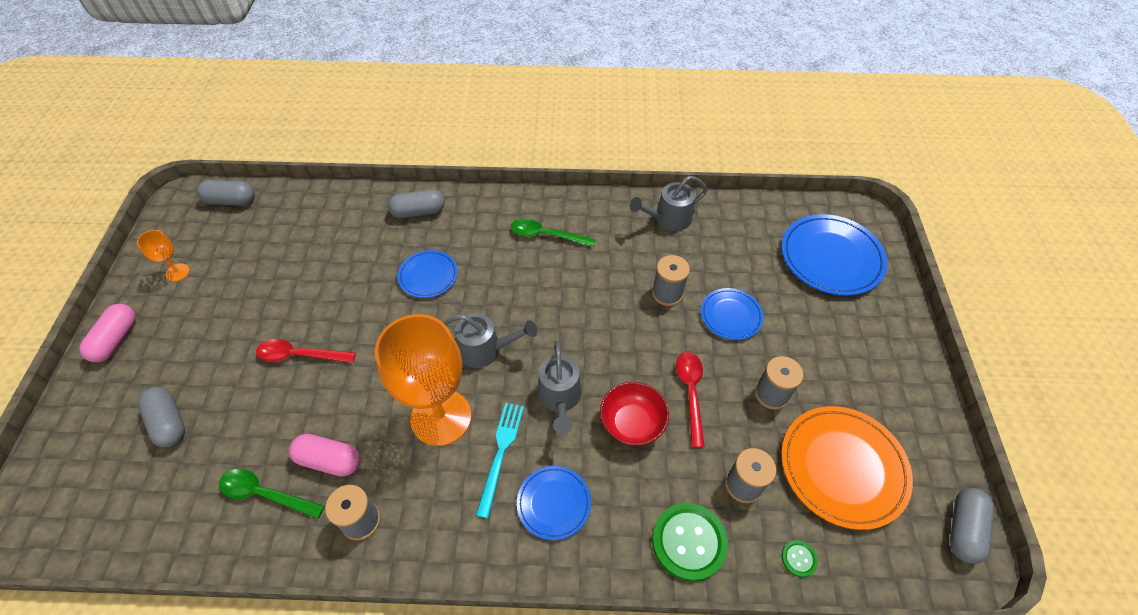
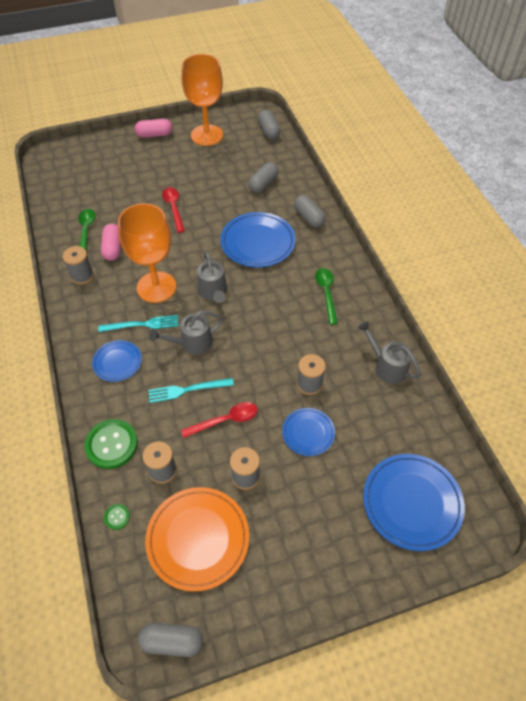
camera: 70 degrees right, 0 degrees up
orange goblet [137,230,189,282] -> orange goblet [181,54,223,146], size x2.34
grey capsule [138,387,185,447] -> grey capsule moved to [248,162,279,193]
blue plate [398,250,458,298] -> blue plate [220,212,296,267], size x1.76
red bowl [600,382,669,446] -> turquoise fork [148,378,234,403]

